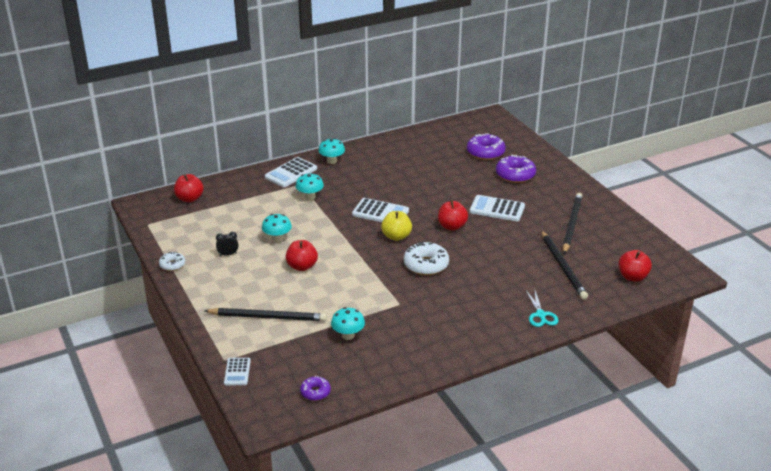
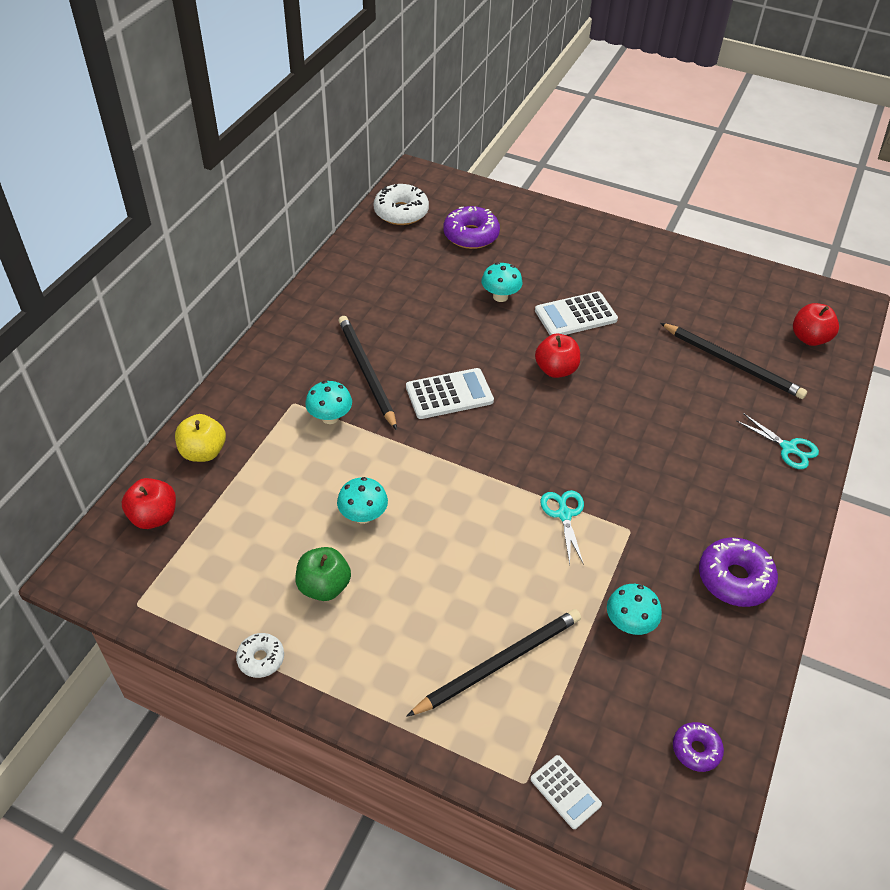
camera: 40 degrees left, 15 degrees up
black clock [216,232,239,256] -> green apple [295,547,351,601]
white calculator [265,157,317,187] -> none
red apple [286,240,318,271] -> none
turquoise mushroom [318,138,345,164] -> turquoise mushroom moved to [481,262,523,302]
yellow apple [381,211,412,241] -> yellow apple moved to [175,414,226,462]
white donut [404,241,449,275] -> white donut moved to [374,184,429,225]
purple donut [496,155,536,183] -> purple donut moved to [699,537,778,607]
black pencil [563,193,582,254] -> black pencil moved to [339,316,397,430]
none -> turquoise scissors [540,490,584,565]

